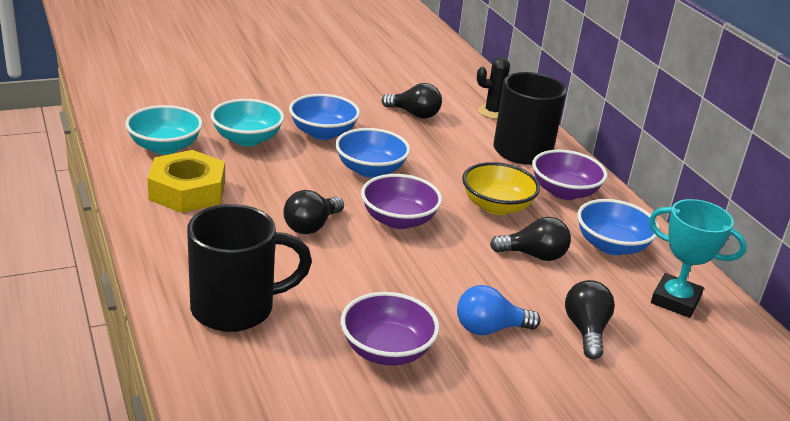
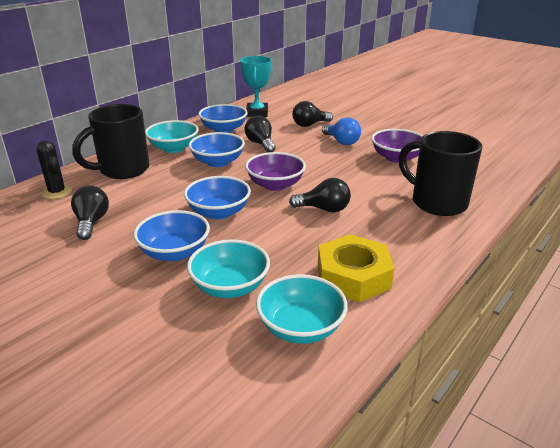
camera: 115 degrees left, 0 degrees up
yellow bowl [462,162,540,215] -> blue bowl [189,132,245,167]
purple bowl [532,149,607,200] -> turquoise bowl [145,120,199,153]

